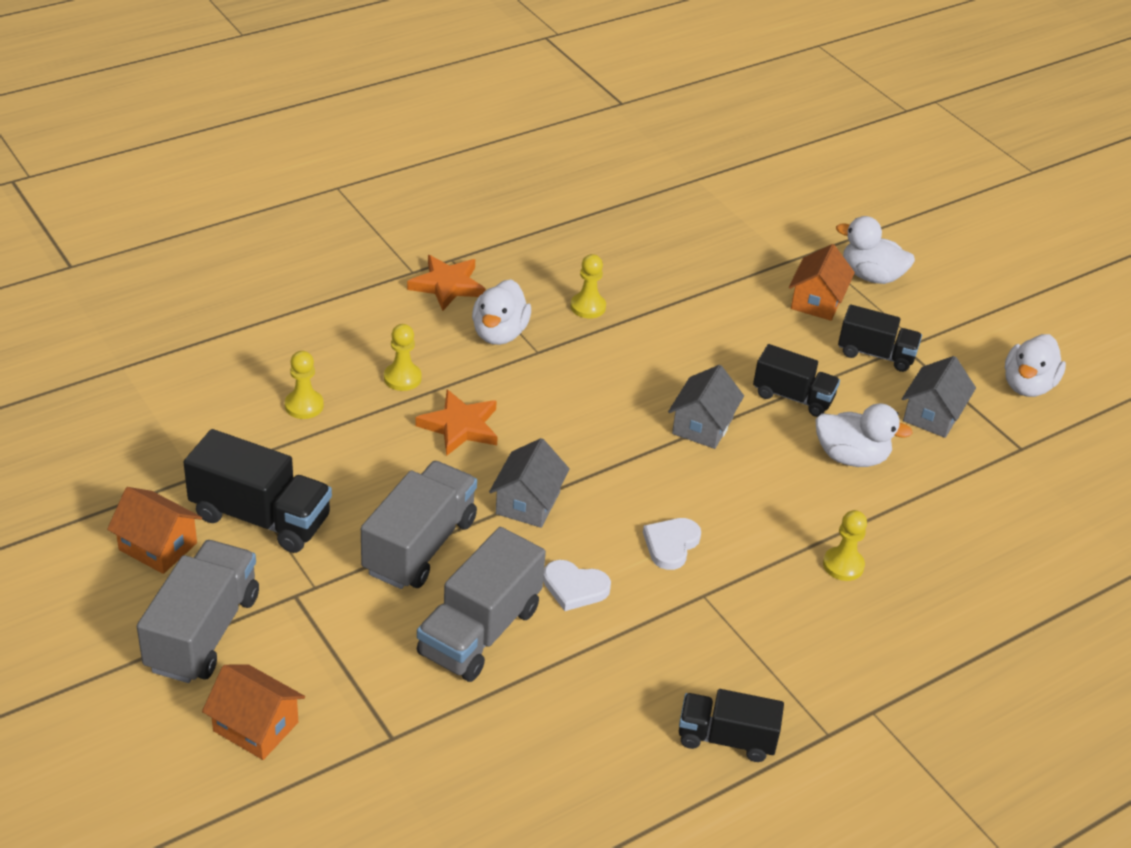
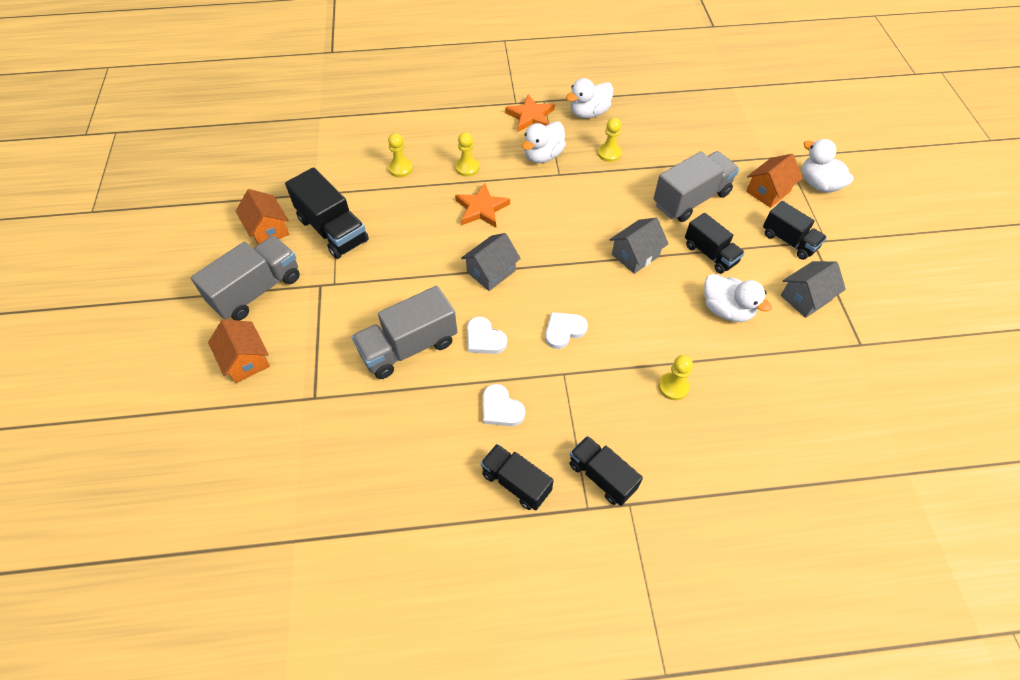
camera: 30 degrees right, 15 degrees up
grey truck [361,461,477,589] -> grey truck moved to [653,151,739,222]
white duck [1005,334,1066,397] -> white duck moved to [566,78,613,118]
none -> white heart [483,384,525,426]
none -> black truck [569,436,643,506]

